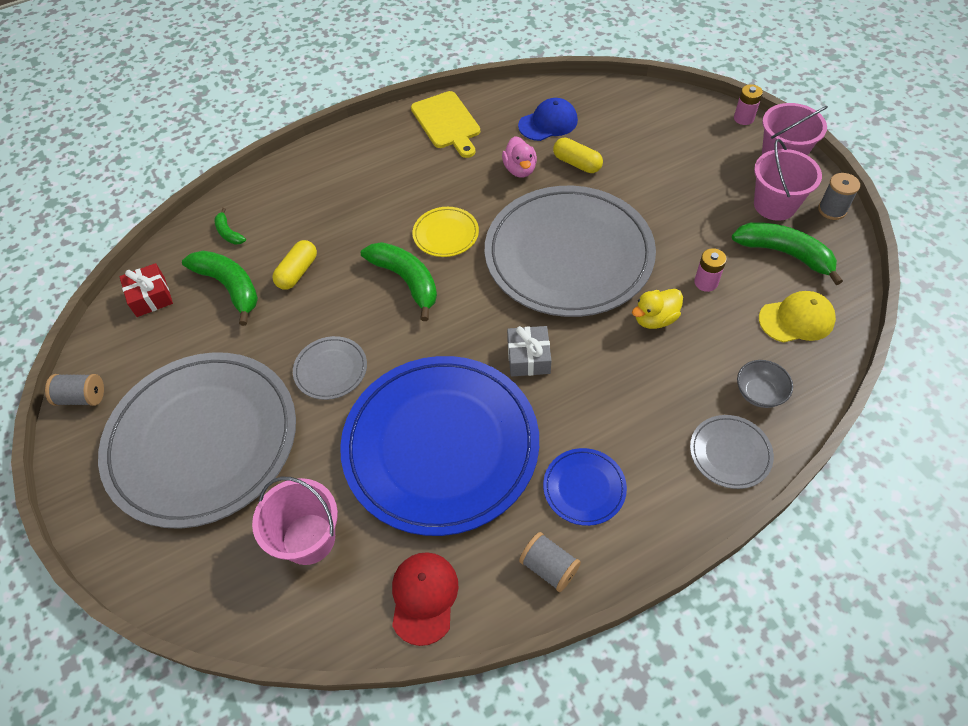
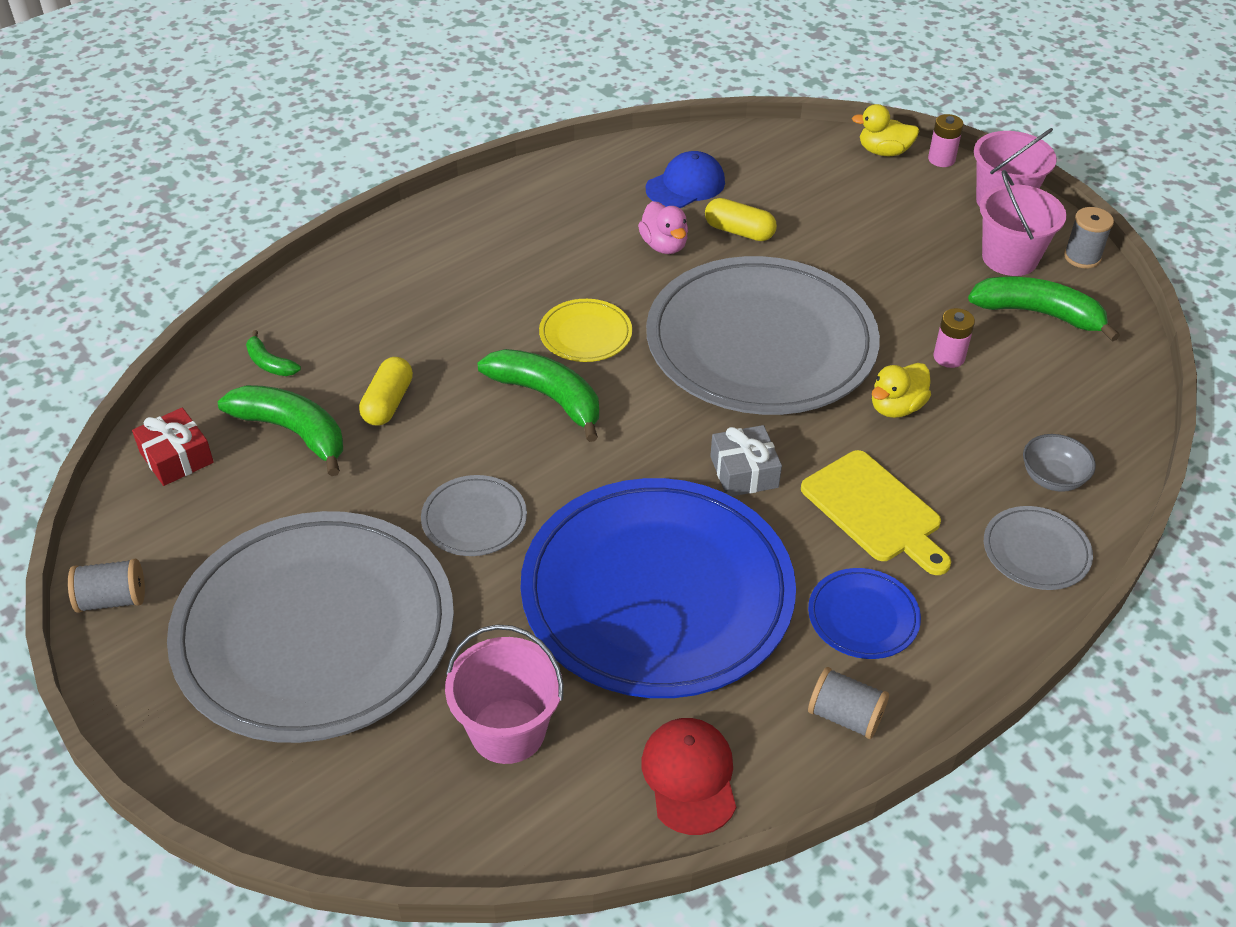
camera: 15 degrees left, 10 degrees down
yellow cutting board [411,91,480,158] -> yellow cutting board moved to [801,450,951,575]
yellow cap [759,291,836,343] -> none
none -> yellow duck [852,104,919,156]

